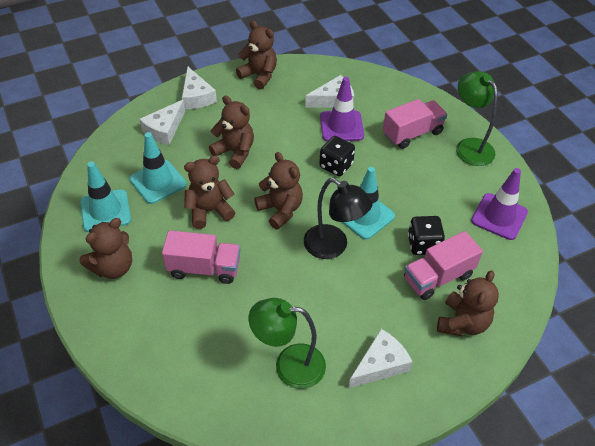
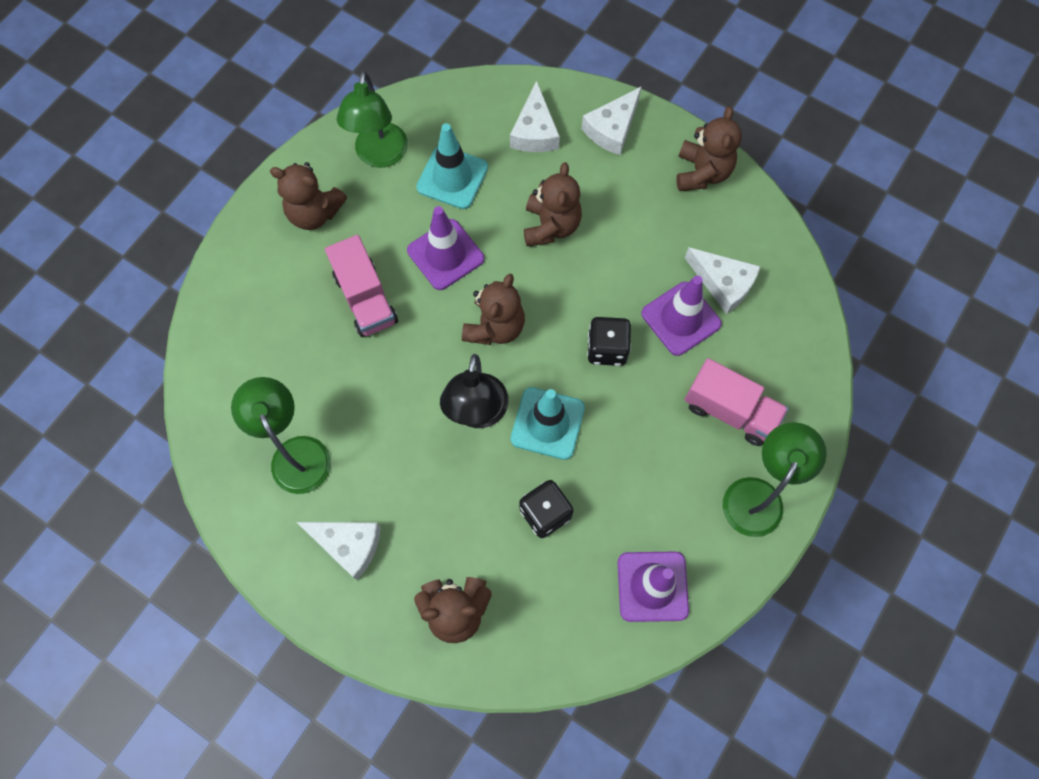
camera: 60 degrees right, 20 degrees up
turquoise traffic cone [80,162,131,232] -> green lamp [337,71,408,168]
white cheese [139,100,185,145] -> white cheese turned 90 degrees counterclockwise [510,81,560,152]
brown teddy bear [184,155,235,229] -> purple traffic cone [407,206,484,290]
pink truck [404,231,483,300] -> none

